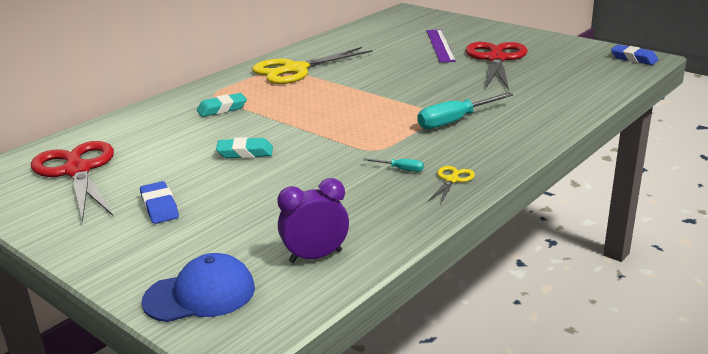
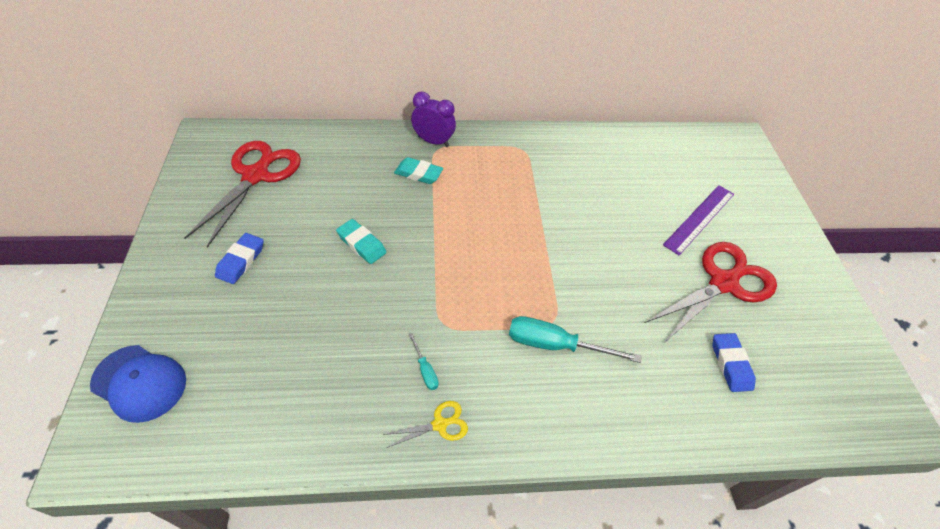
camera: 40 degrees right, 25 degrees up
yellow scissors [252,47,373,84] -> none
purple clock [277,178,349,263] -> purple clock moved to [411,92,456,147]
blue eraser [611,45,659,65] -> blue eraser moved to [713,333,756,392]

